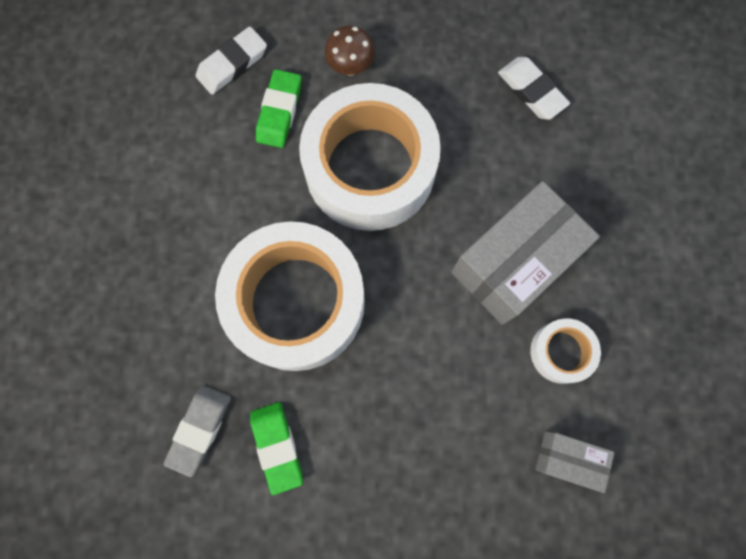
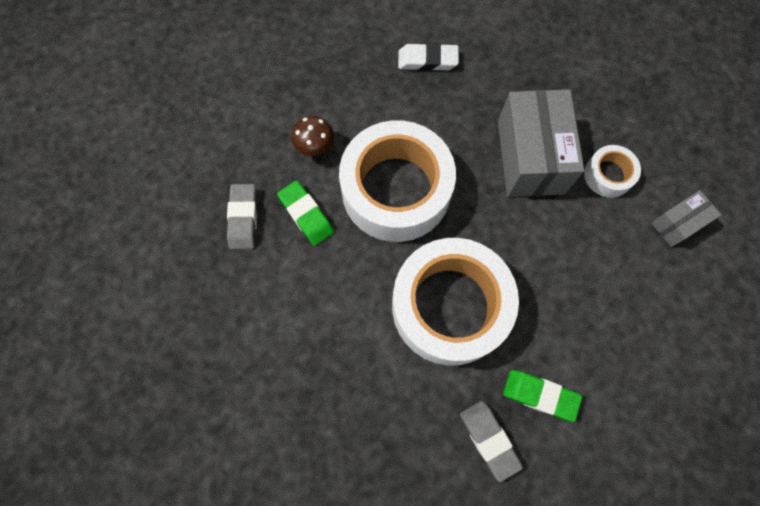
camera: 50 degrees left, 5 degrees down
white eraser [196,26,267,95] -> grey eraser [227,184,257,249]

